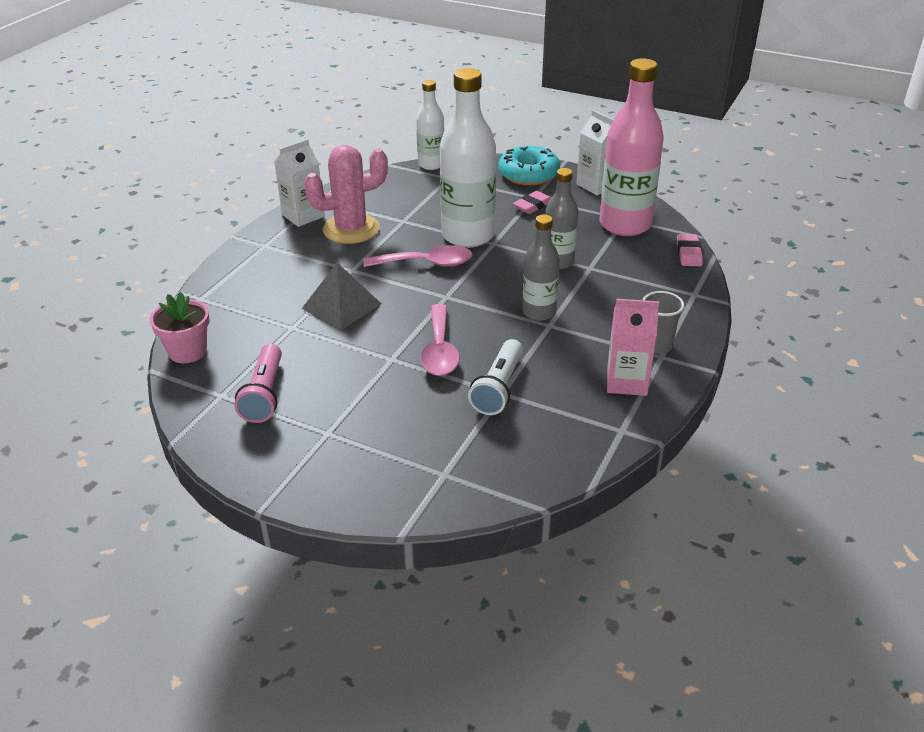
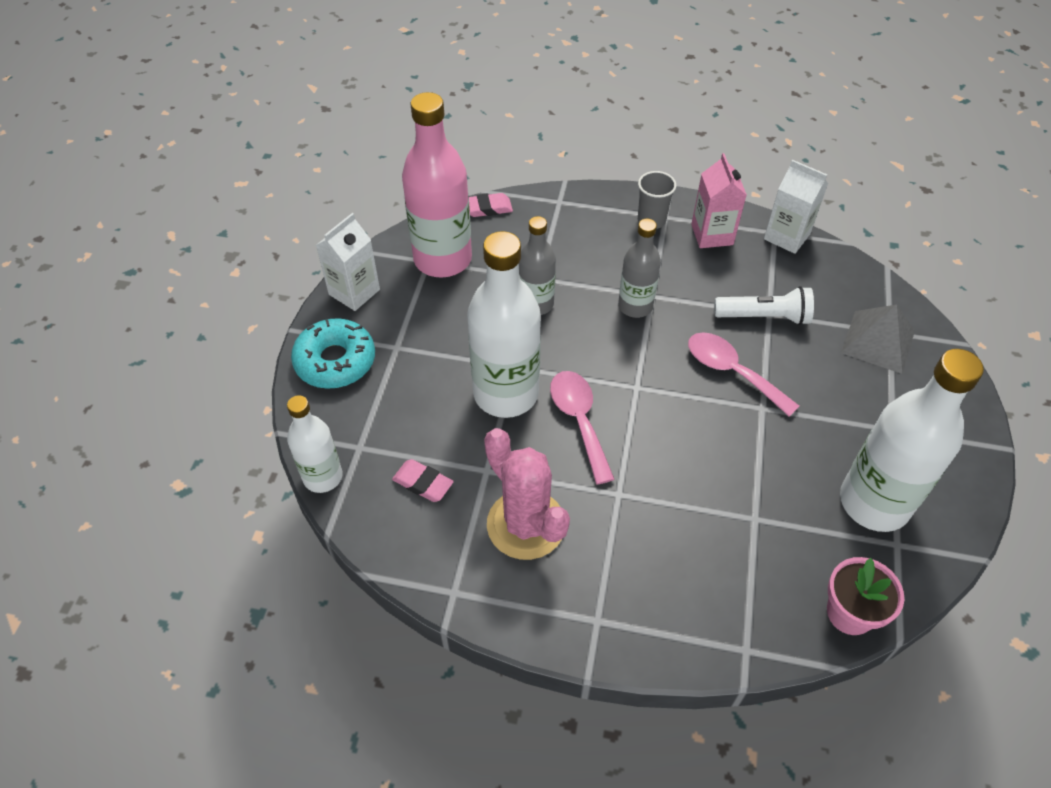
camera: 105 degrees left, 15 degrees up
pink flashlight [234,344,282,423] -> white bottle [840,349,984,532]
white carton [274,139,324,227] -> white carton moved to [764,160,828,254]
grey pyramid [302,263,381,330] -> grey pyramid moved to [841,304,915,374]
pink spoon [420,304,460,376] -> pink spoon turned 120 degrees counterclockwise [688,332,799,417]
pink eraser [513,191,551,214] -> pink eraser moved to [392,459,454,502]

